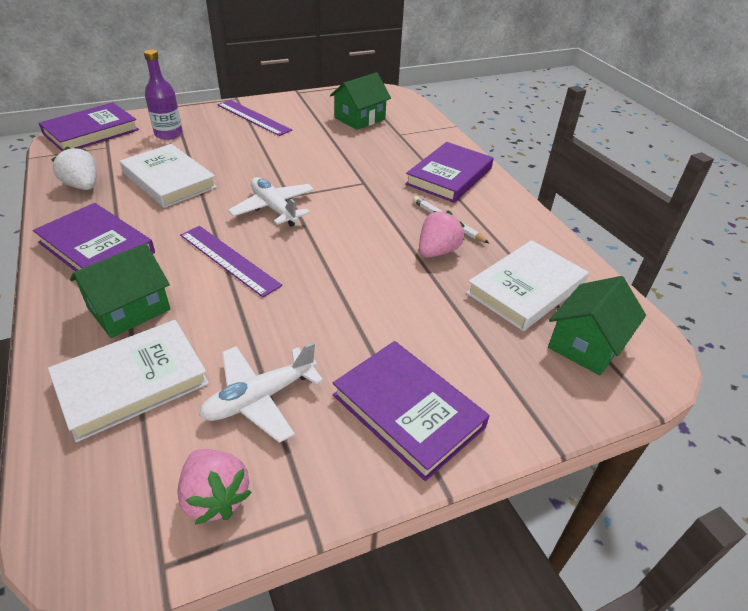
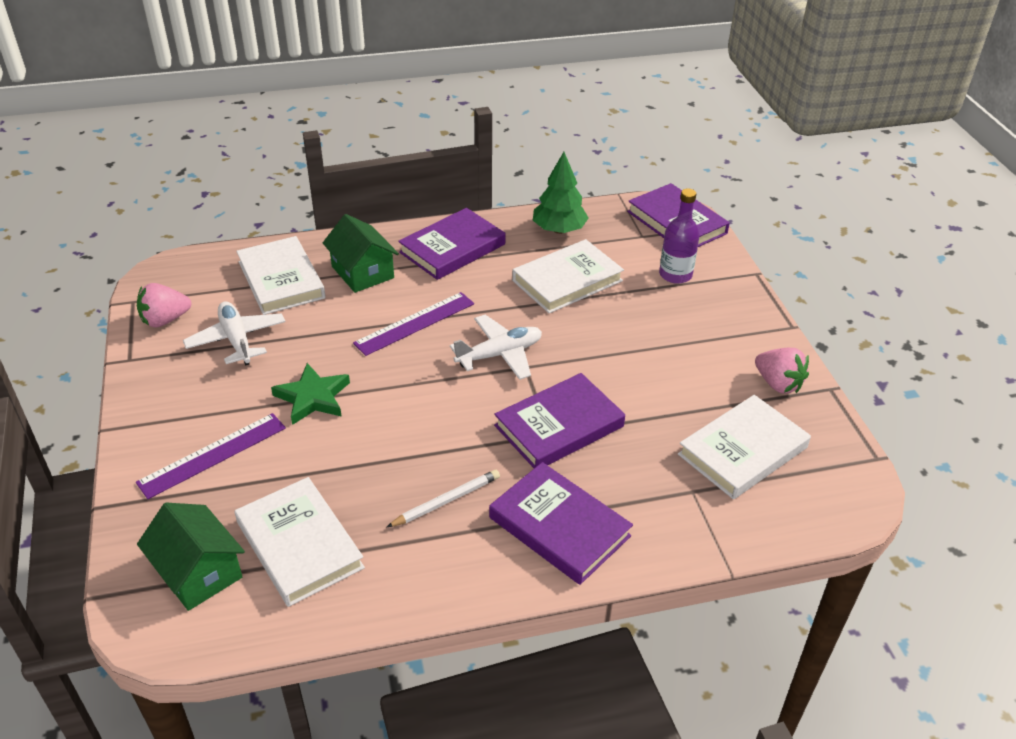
camera: 100 degrees right, 0 degrees up
white strawberry [51,147,96,190] -> green tree [533,152,588,234]
purple ruler [218,100,292,136] -> purple ruler moved to [136,413,286,499]
green house [330,72,391,130] -> white book [678,395,811,499]
purple book [332,341,490,481] -> purple book moved to [494,373,625,468]
pink strawberry [419,210,465,258] -> pink strawberry moved to [755,348,809,393]
none -> green star [271,363,350,425]

